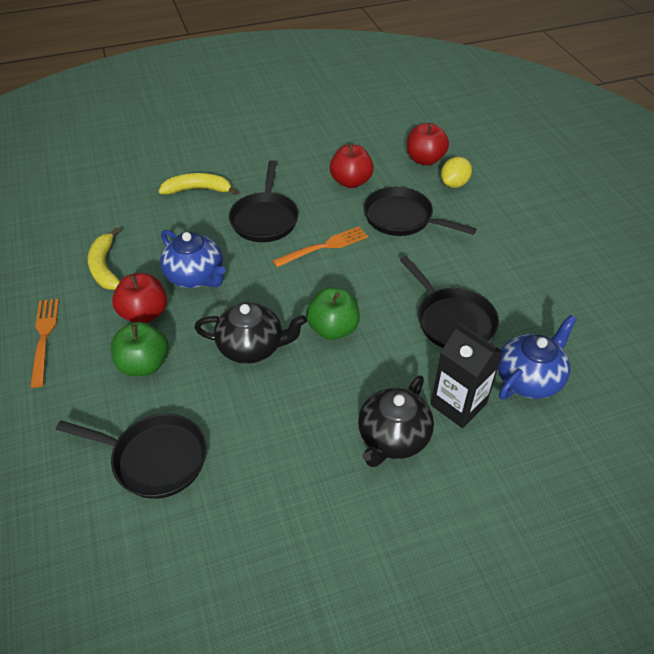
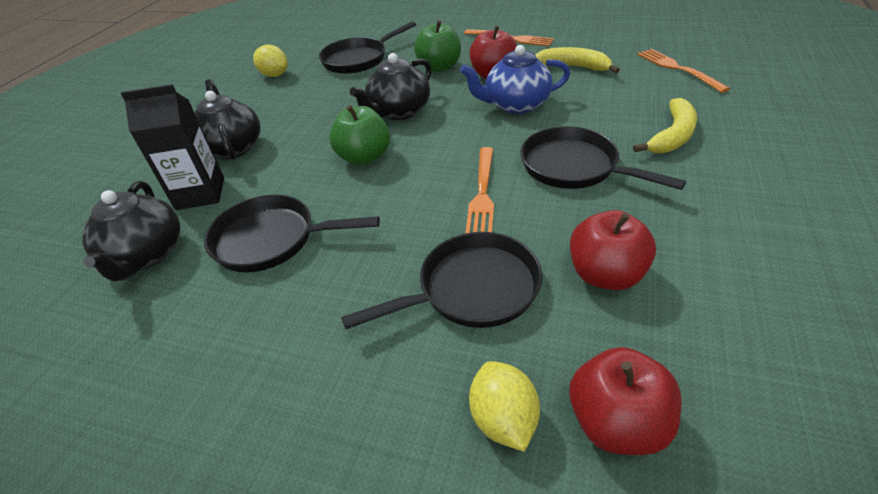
camera: 130 degrees right, 5 degrees down
blue teapot [498,315,577,400] -> black teapot [82,181,181,282]
none -> yellow lemon [253,45,288,77]
none -> orange fork [637,49,730,93]

